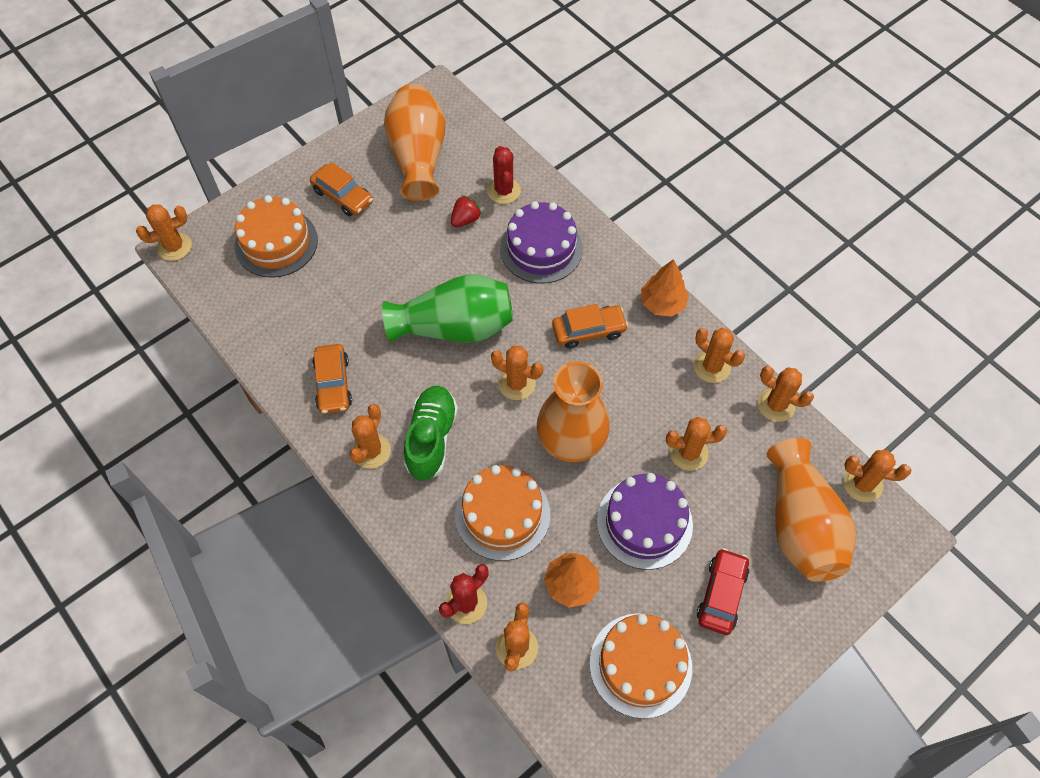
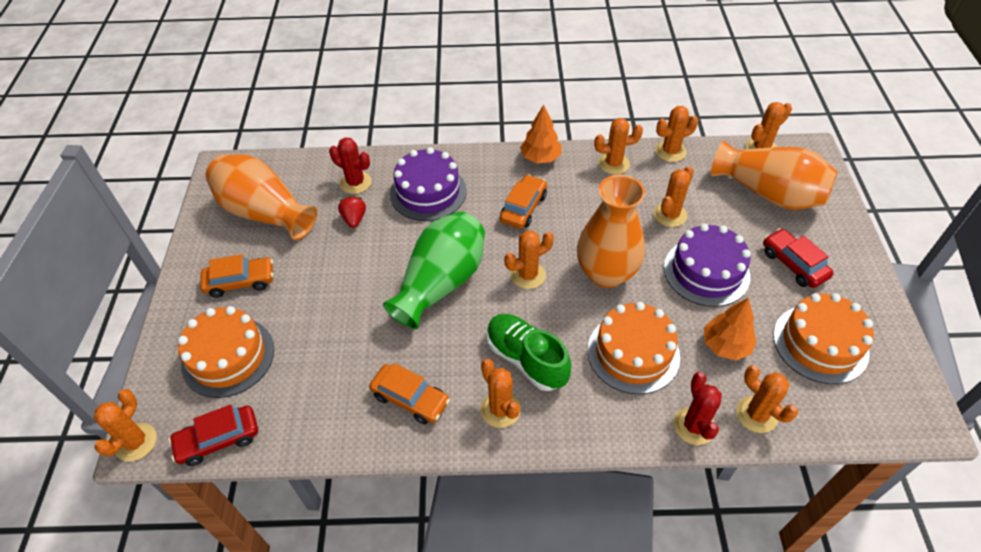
camera: 50 degrees left, 10 degrees down
none -> red car [168,405,258,466]

